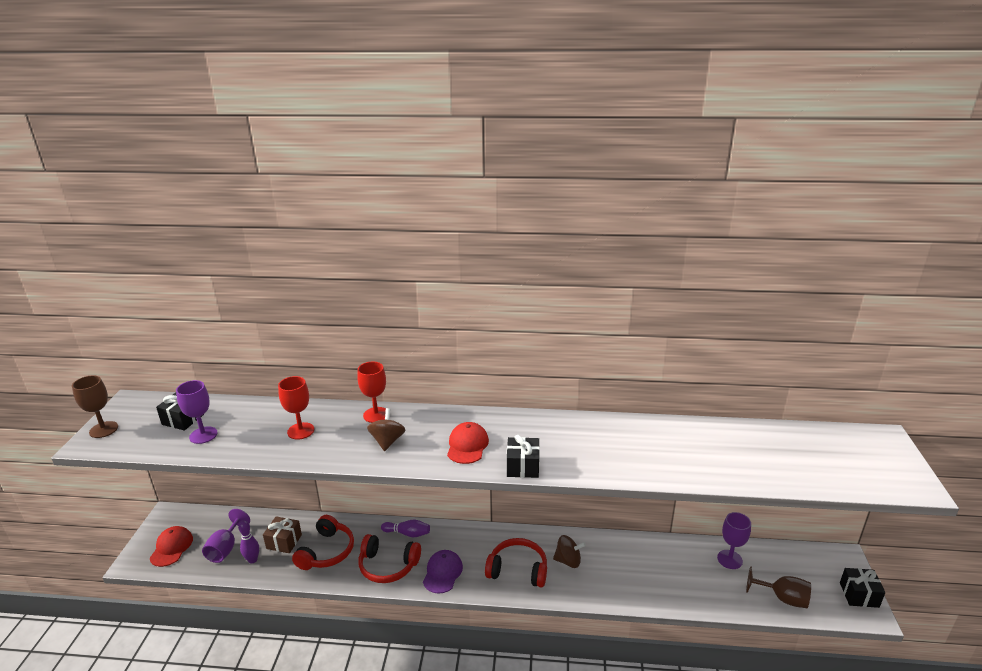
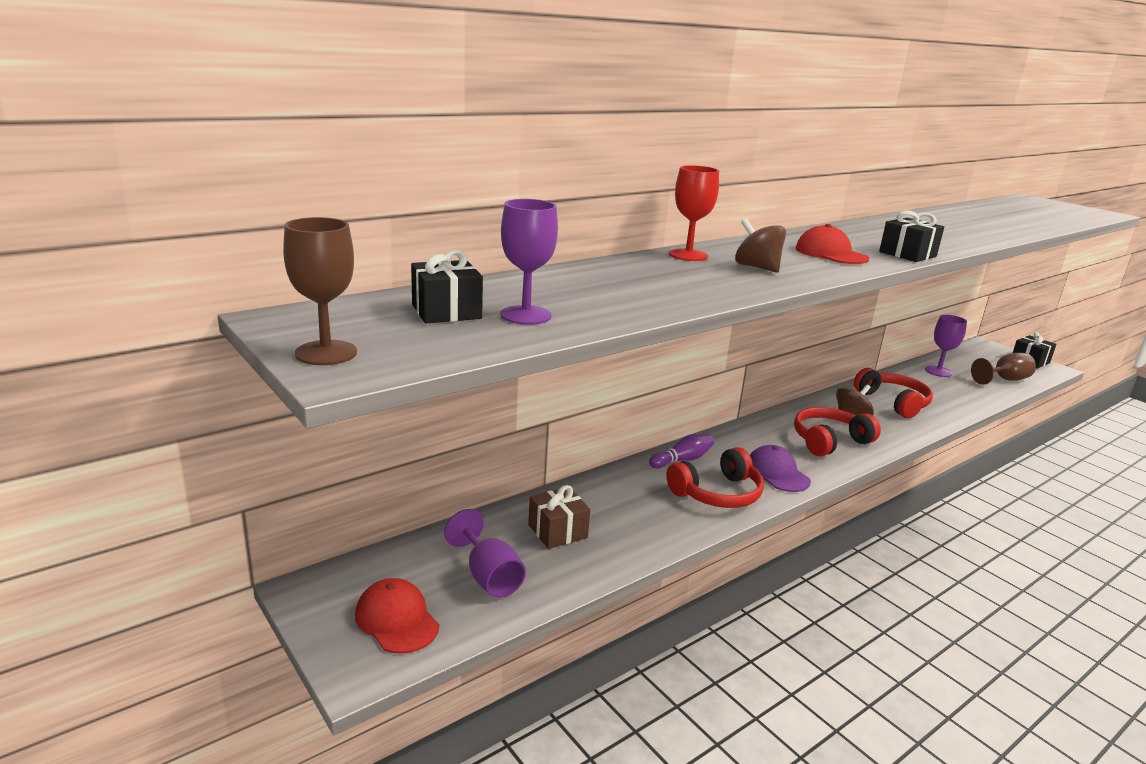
camera: 45 degrees left, 5 degrees down
purple bowling pin [238,520,259,563] -> none
red goblet [278,376,314,440] -> none
red headphones [292,515,354,570] -> red headphones moved to [854,368,933,418]

